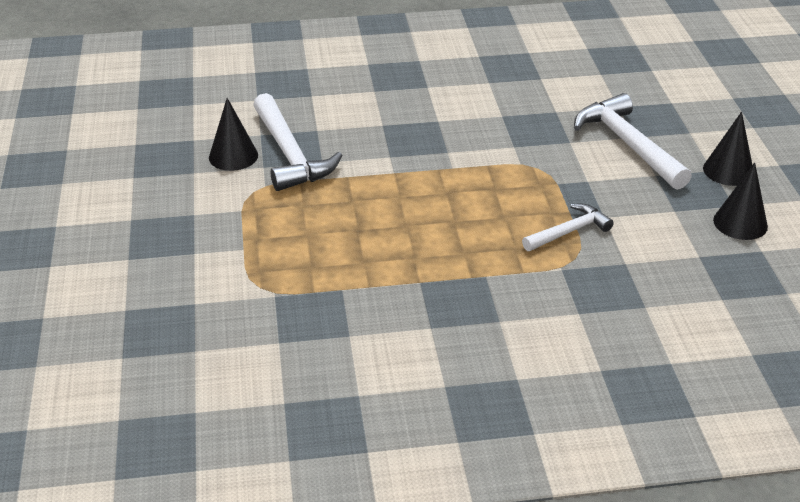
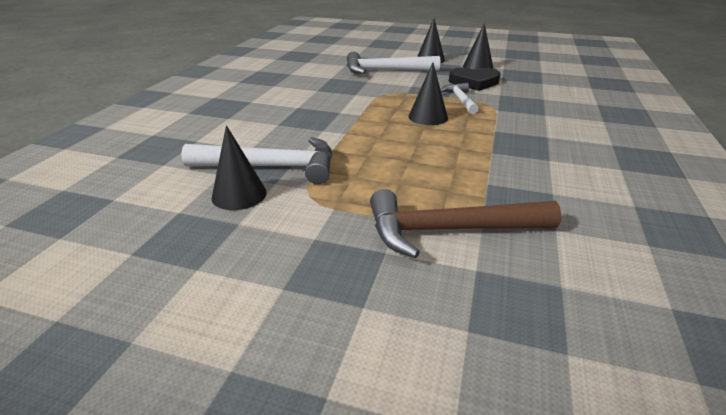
camera: 65 degrees left, 5 degrees down
none -> brown hammer [370,189,561,258]
none -> black cone [408,63,448,125]
none -> black heart [449,68,501,91]

